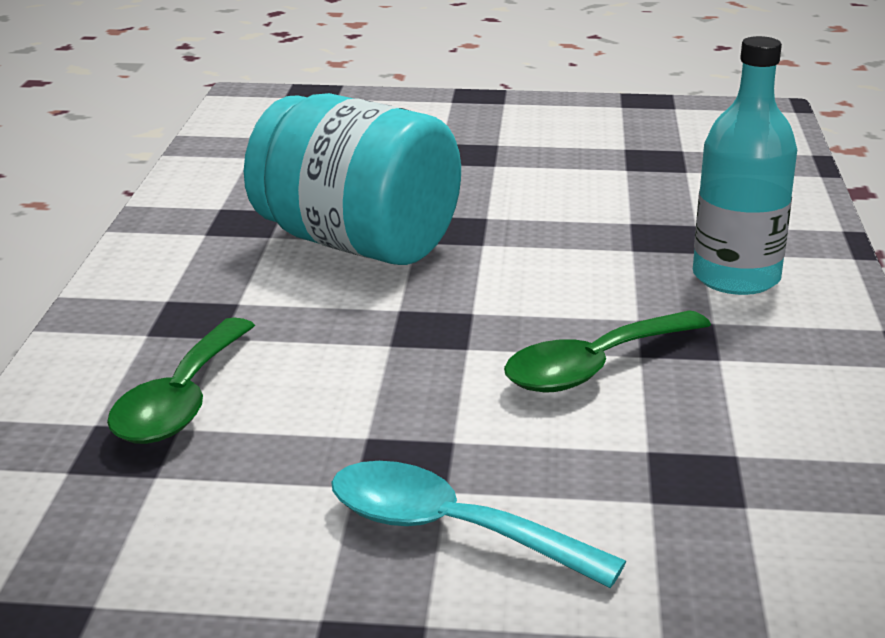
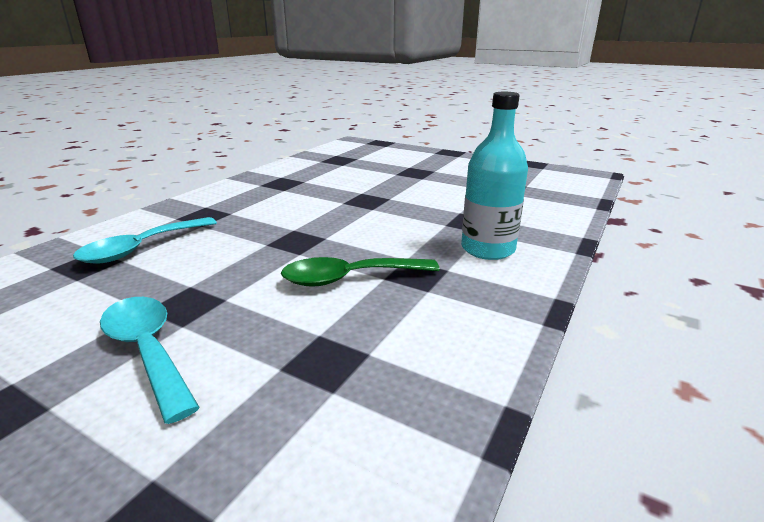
camera: 25 degrees right, 0 degrees up
green spoon [107,317,255,444] -> turquoise spoon [73,217,217,264]
turquoise jar [244,93,461,265] -> none

